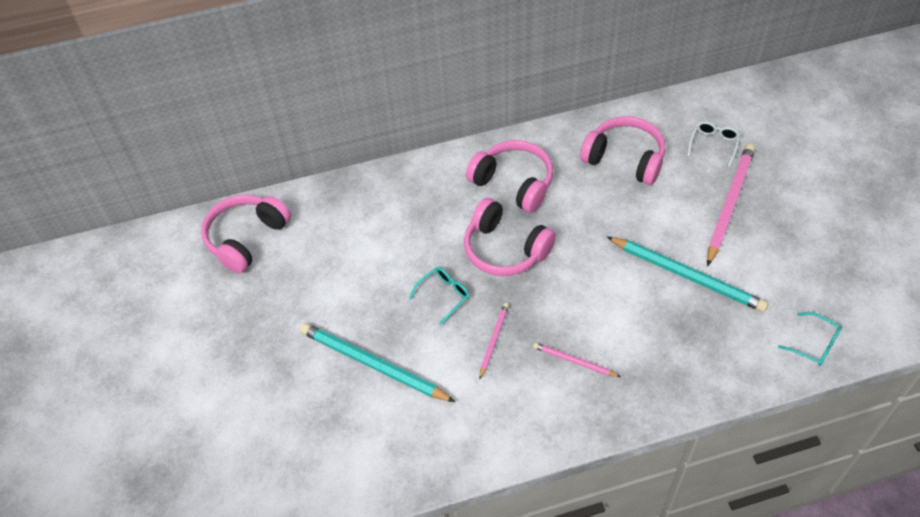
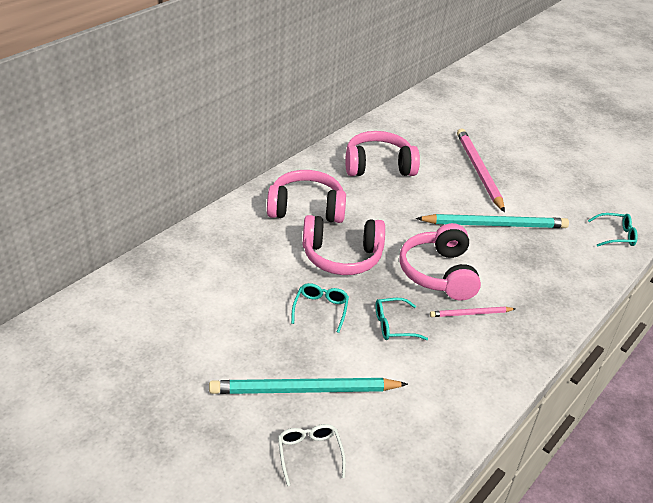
camera: 40 degrees left, 15 degrees down
pink headphones [201,195,291,274] -> pink headphones moved to [400,223,481,301]
pink pencil [479,303,509,379] -> turquoise glasses [375,298,428,340]
white glasses [688,121,740,167] -> white glasses moved to [278,424,346,486]

